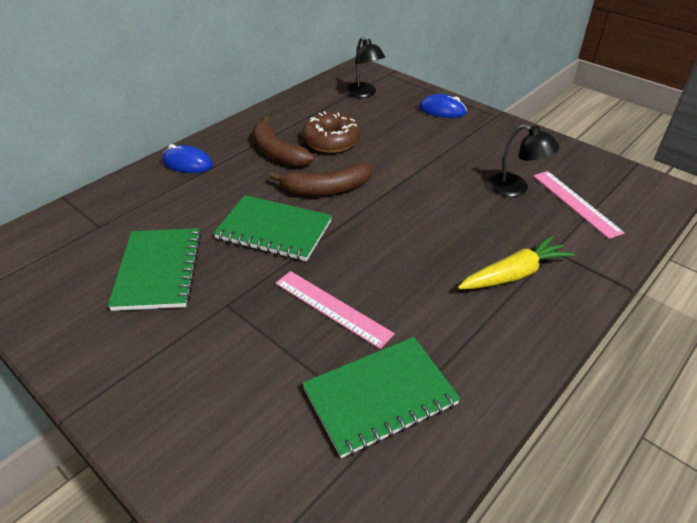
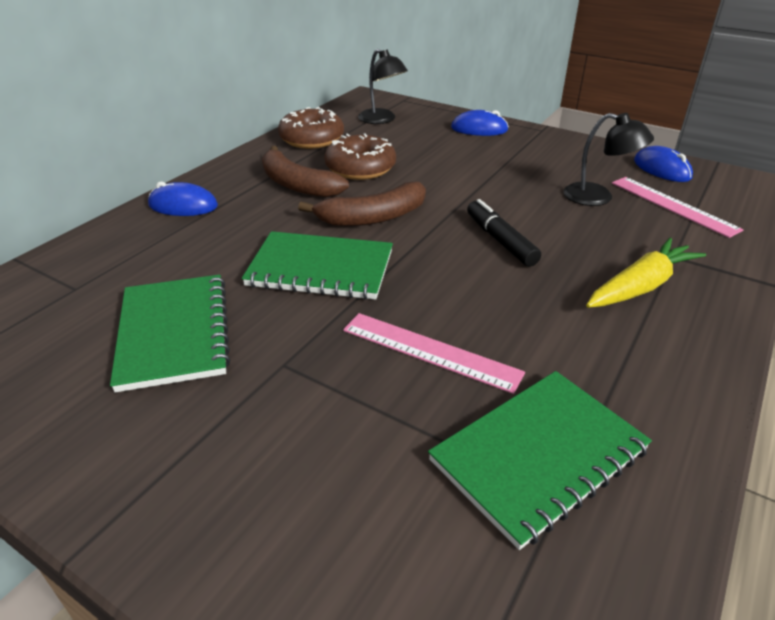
camera: 10 degrees left, 5 degrees down
none -> brown donut [278,107,344,149]
none -> black marker [467,199,541,267]
none -> blue mouse [634,146,693,182]

